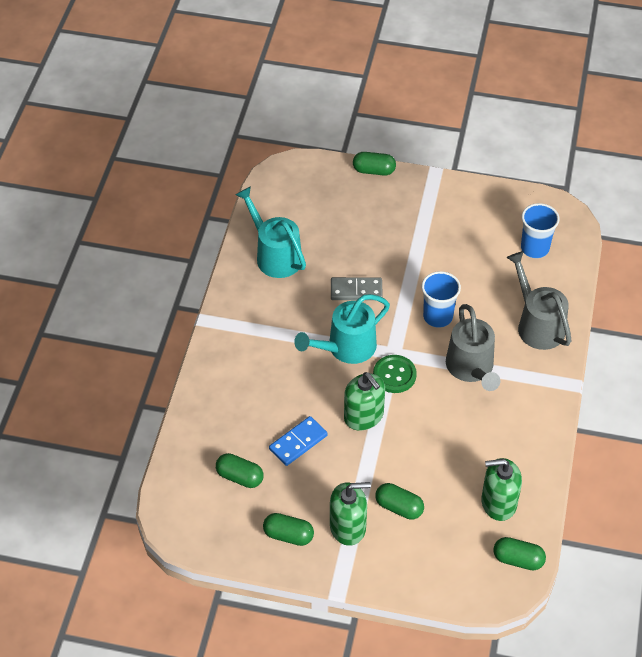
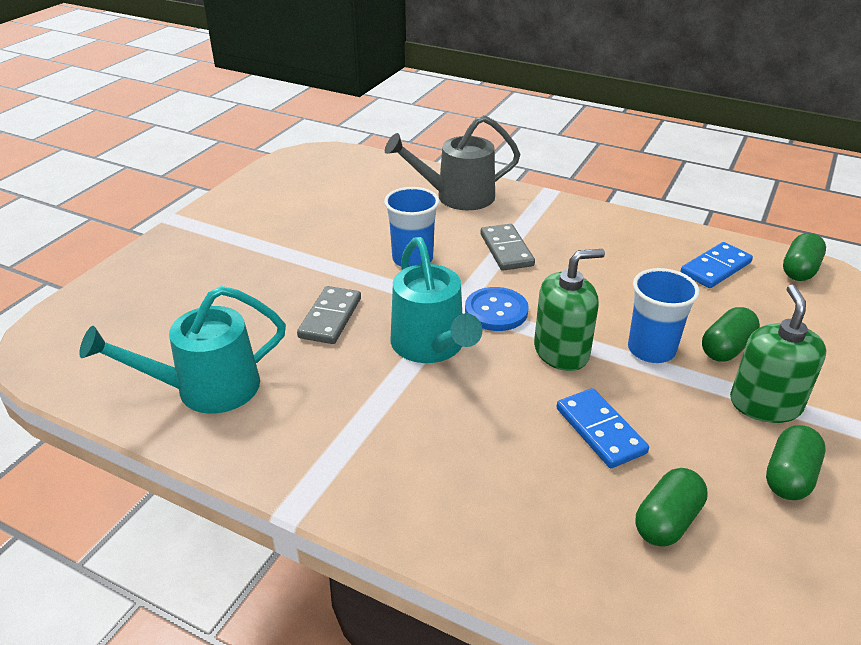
camera: 75 degrees left, 15 degrees down
green capsule [353,152,396,176] -> none
green button [373,355,417,393] -> blue button [465,287,529,331]
grey watering can [446,304,500,391] -> grey domino [481,224,535,271]
green soap dispenser [481,458,522,521] -> blue domino [680,242,753,288]
blue cup [521,203,560,258] -> blue cup moved to [628,268,700,363]

